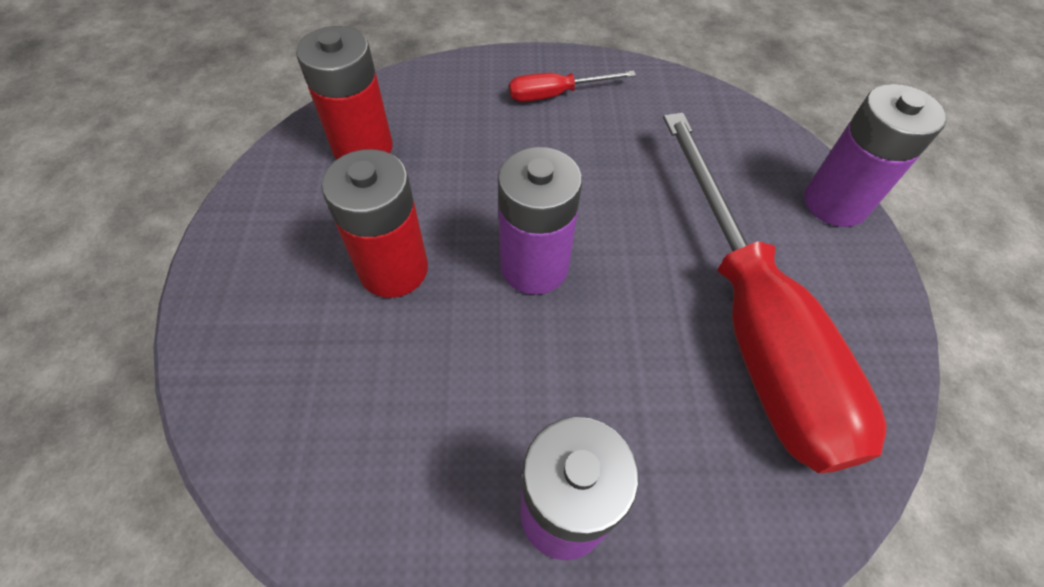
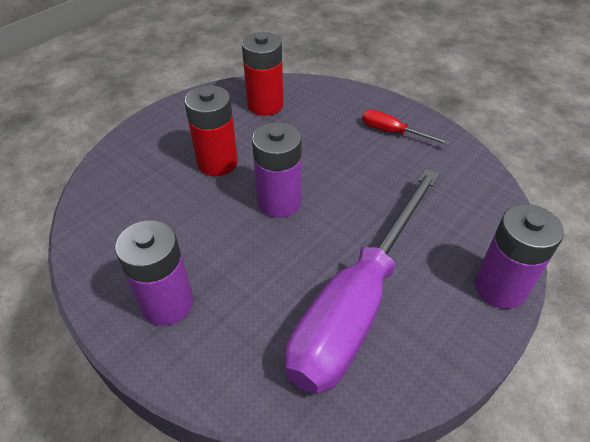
camera: 45 degrees right, 10 degrees down
red screwdriver [663,113,887,473] -> purple screwdriver [285,168,440,394]

